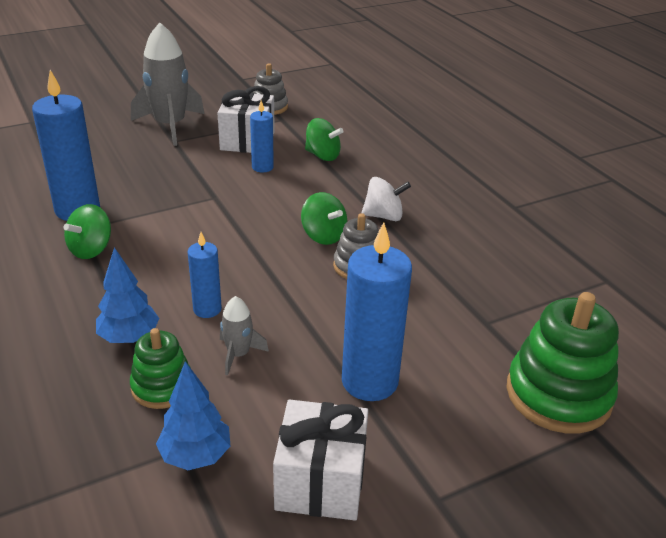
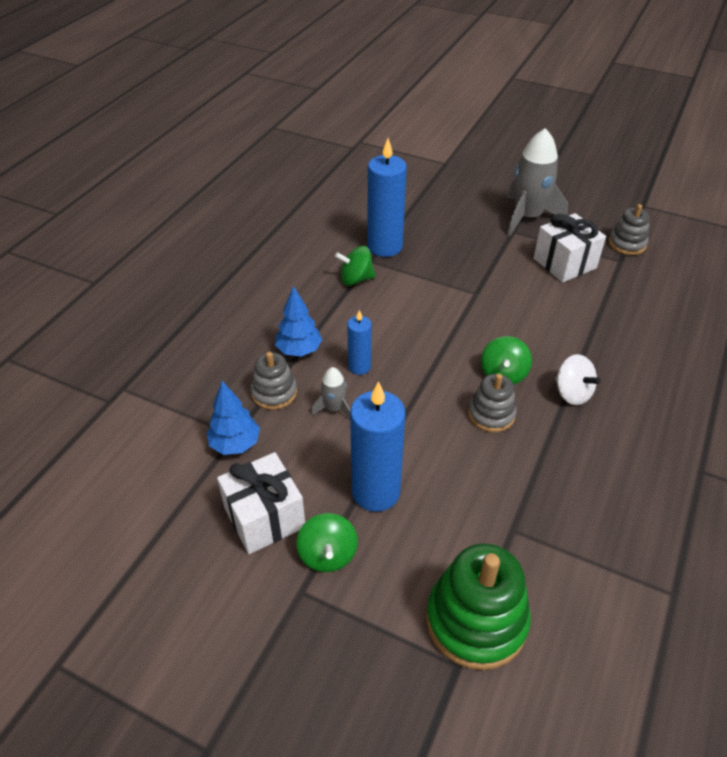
camera: 55 degrees right, 10 degrees up
green stacking toy [130,328,191,409] -> grey stacking toy [250,352,297,410]
blue candle [250,100,274,173] -> none
green spinning top [305,118,344,161] -> green spinning top moved to [296,513,358,572]

